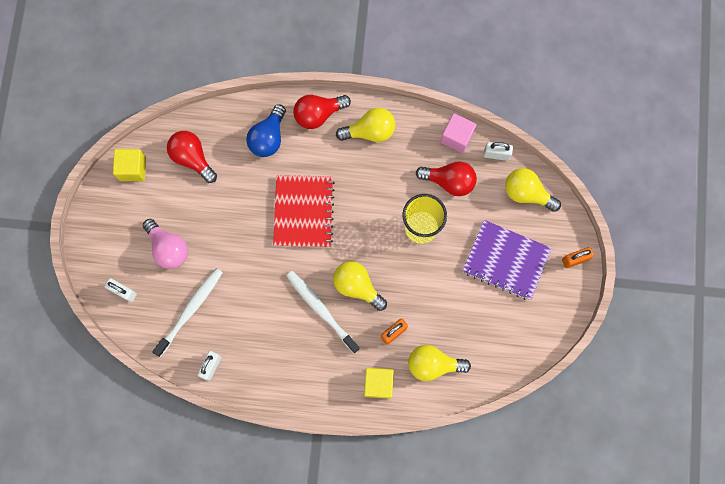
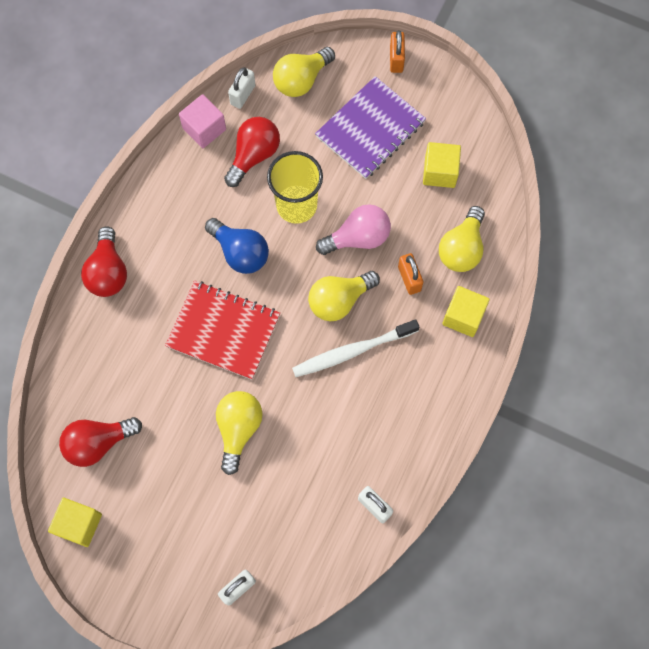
camera: 70 degrees left, 5 degrees down
pink light bulb [143,219,188,269] -> pink light bulb moved to [316,204,391,255]
white toothbrush [152,268,223,357] -> none
blue light bulb [246,104,286,157] -> blue light bulb moved to [205,218,269,274]
yellow light bulb [336,108,396,142] -> yellow light bulb moved to [216,391,263,475]
none -> yellow cube [423,142,461,188]

